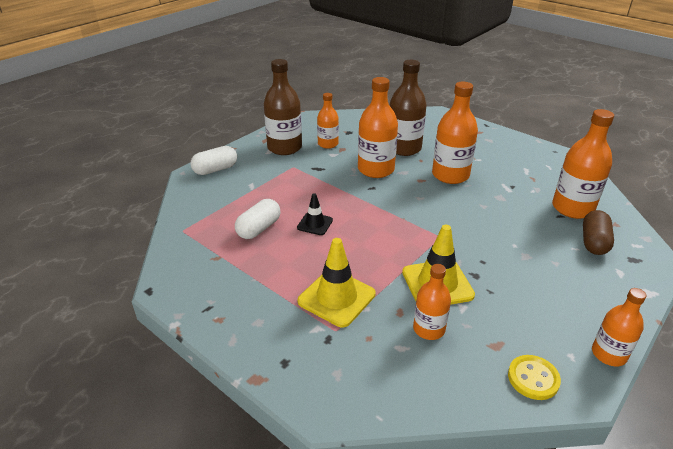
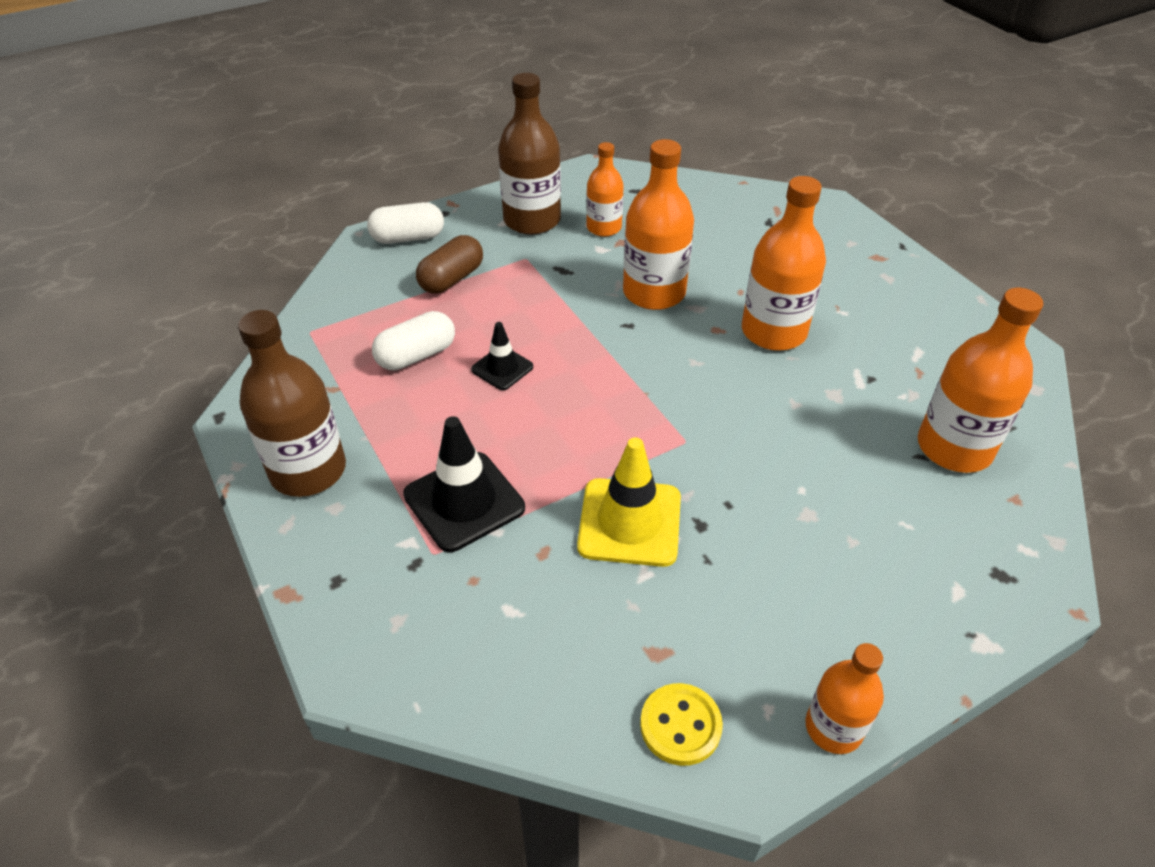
camera: 20 degrees right, 10 degrees up
yellow traffic cone [298,238,376,328] -> black traffic cone [403,416,525,552]
brown bottle [390,60,427,156] -> brown bottle moved to [238,310,346,497]
orange bottle [413,264,451,340] -> none
brown capsule [583,210,614,255] -> brown capsule moved to [416,235,483,294]

